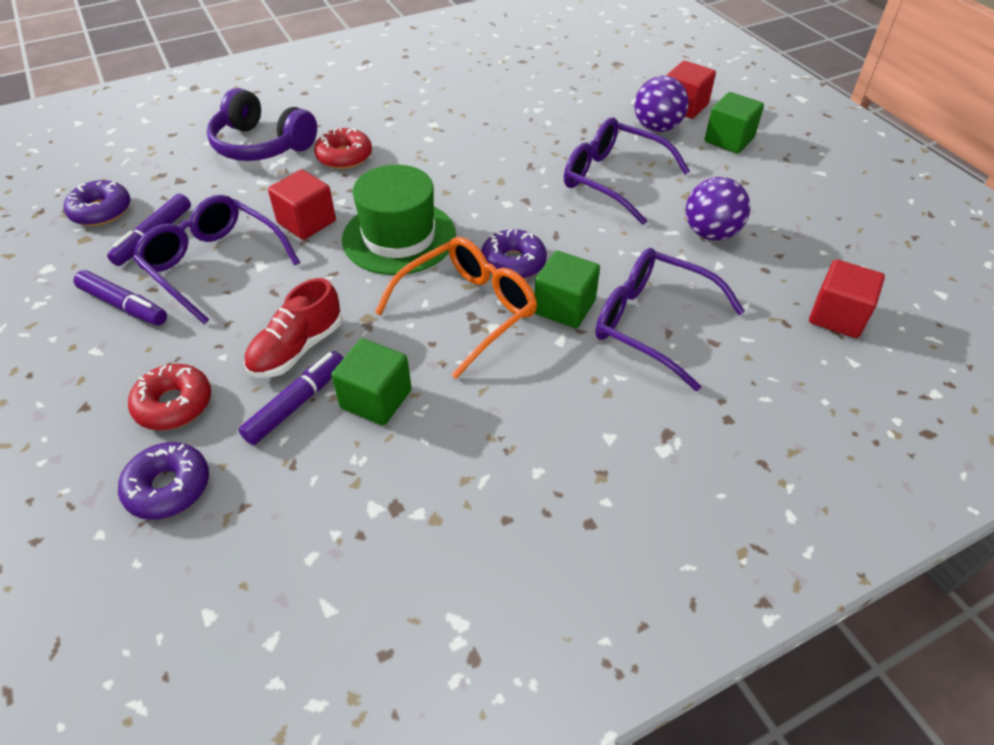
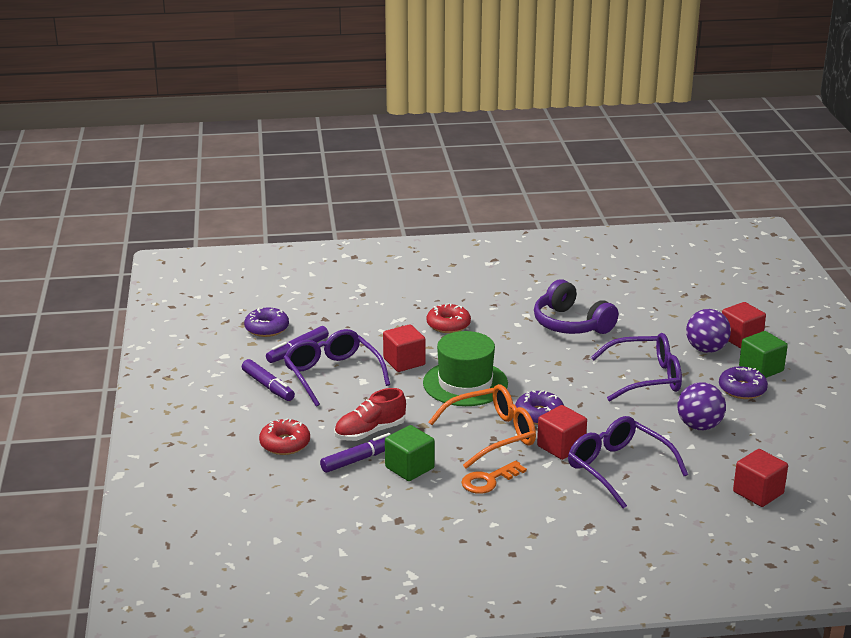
camera: 20 degrees right, 20 degrees down
purple donut [118,442,209,520] -> purple donut moved to [719,366,768,399]
purple headphones [207,88,317,161] -> purple headphones moved to [534,279,618,334]
green cube [535,251,600,328] -> red cube [537,405,587,460]
purple glasses [564,117,690,225] -> purple glasses turned 120 degrees clockwise [591,333,682,401]
none -> orange key [461,461,527,494]

